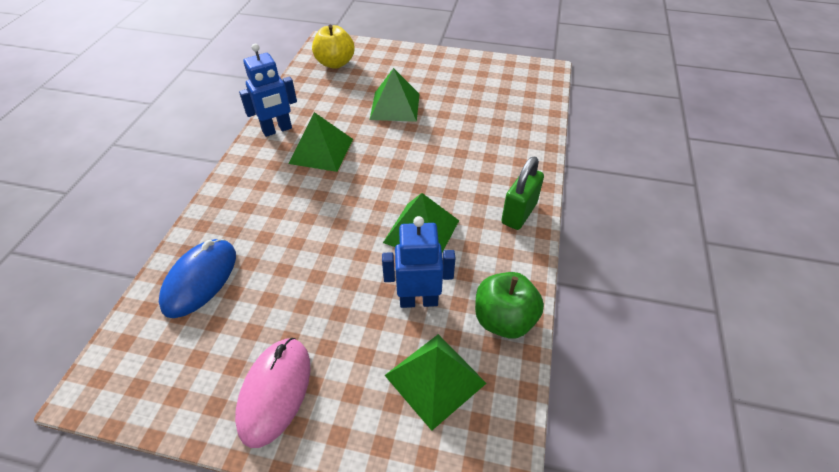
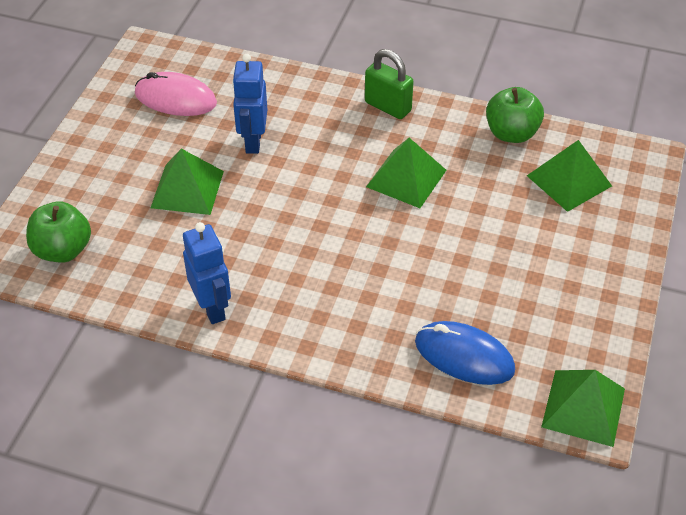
camera: 85 degrees left, 0 degrees up
pink mouse [235,338,310,448] -> pink mouse moved to [135,72,217,116]
green pyramid [288,112,353,172] -> green pyramid moved to [541,370,625,447]
yellow apple [312,25,354,69] -> green apple [26,201,91,263]
blue robot [382,216,455,308] -> blue robot moved to [232,54,267,154]

